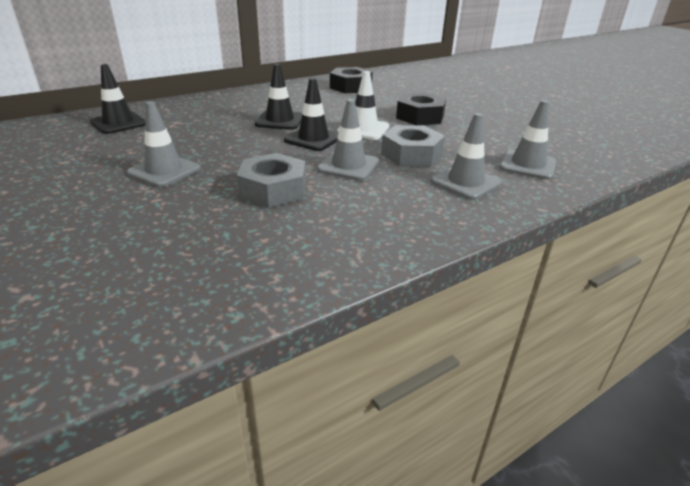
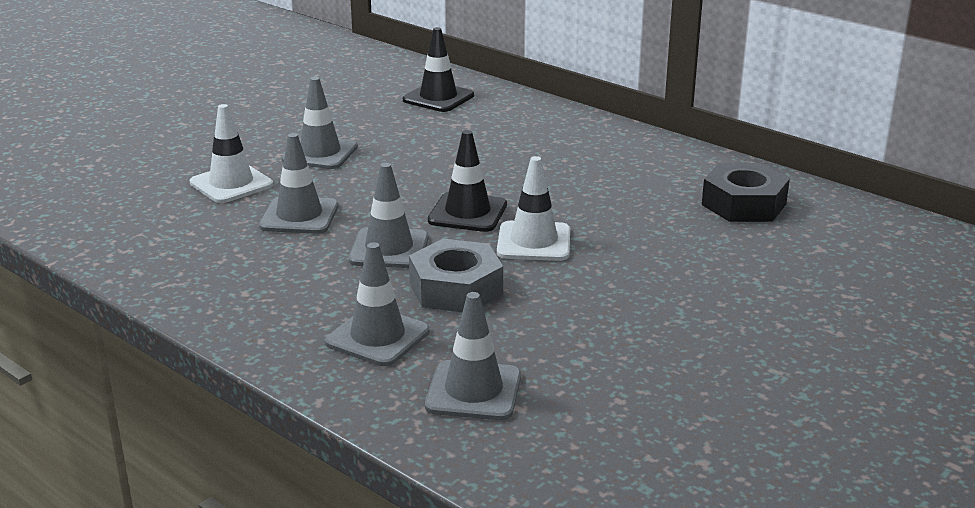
camera: 75 degrees right, 5 degrees down
grey nut [237,153,306,208] -> grey traffic cone [259,133,338,234]
black traffic cone [255,64,302,130] -> none
black nut [396,93,446,125] -> none
none -> white traffic cone [190,104,273,203]

